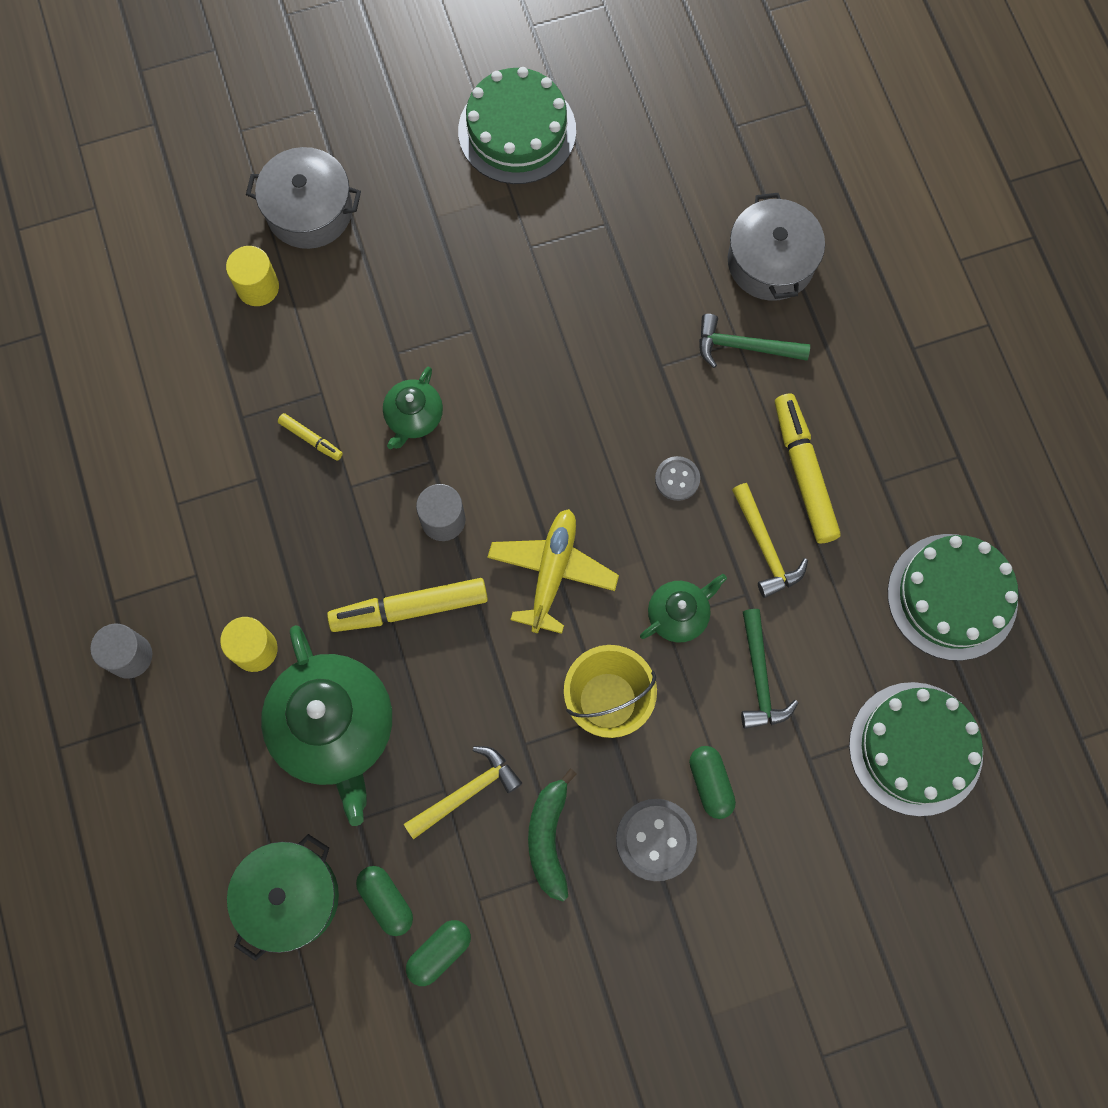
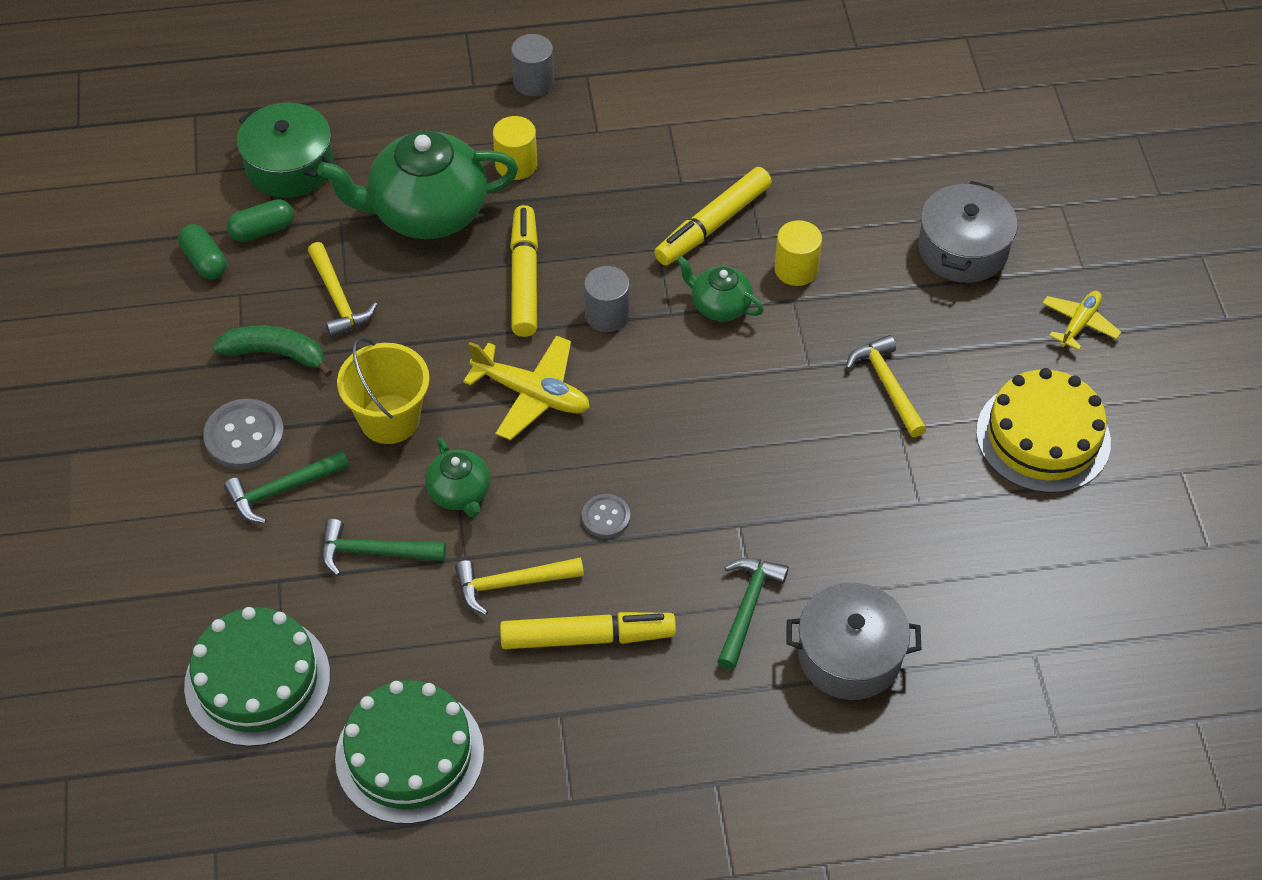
camera: 100 degrees right, 20 degrees down
yellow cylinder [226,246,279,306] -> yellow cylinder moved to [774,220,822,286]
yellow marker [278,413,343,461] -> yellow marker [654,167,772,265], size x2.08
green cake [458,67,576,184] -> yellow cake [976,368,1111,493]
green capsule [689,746,736,819] -> green hammer [224,450,349,523]
none -> yellow hammer [846,335,926,437]
none -> yellow plane [1042,291,1121,351]

